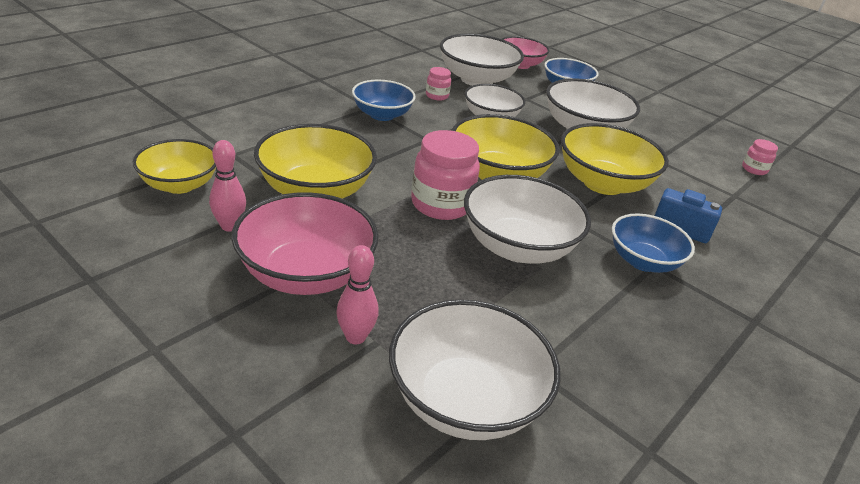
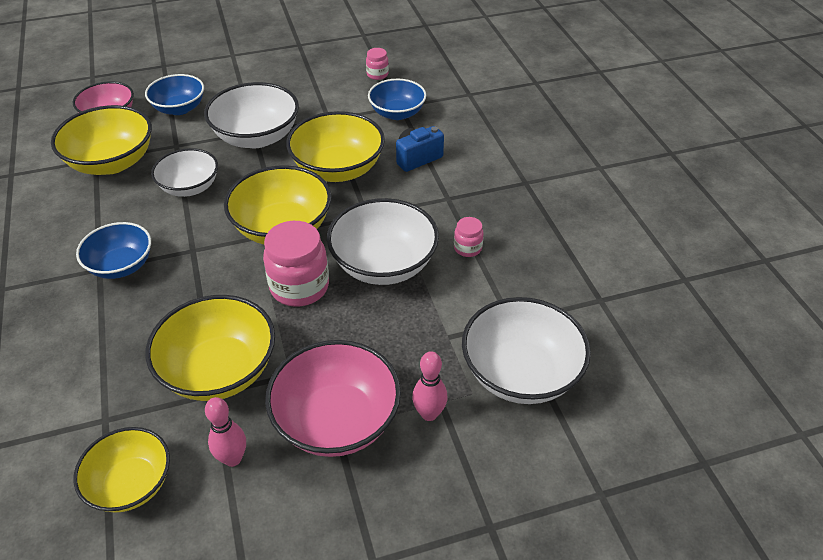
camera: 55 degrees left, 10 degrees up
pink jar [426,67,451,100] -> pink jar moved to [454,217,484,257]
white bowl [440,34,524,86] -> yellow bowl [51,105,152,175]
blue bowl [612,213,695,273] -> blue bowl moved to [368,79,426,120]

